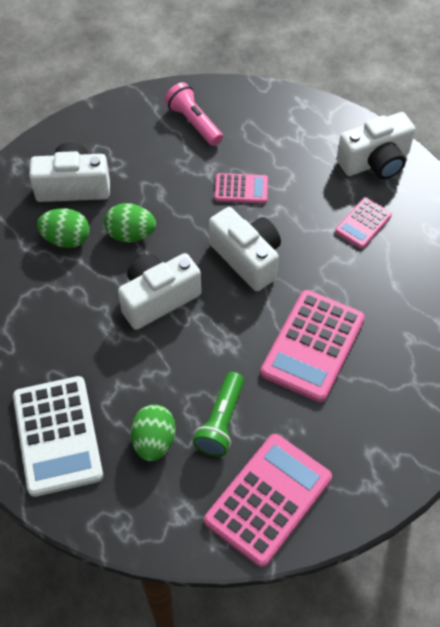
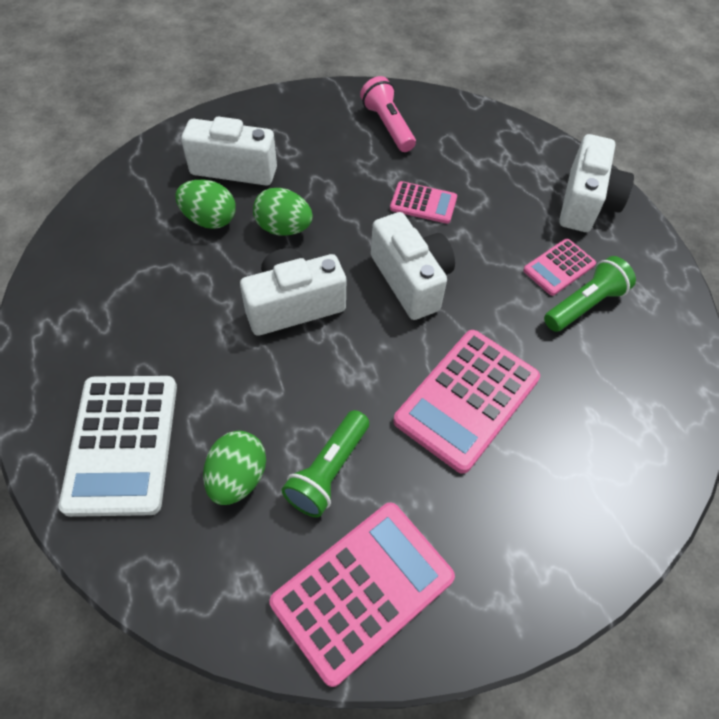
camera: 10 degrees right, 0 degrees up
white camera [337,112,415,179] -> white camera turned 60 degrees counterclockwise [559,134,634,232]
none -> green flashlight [544,256,636,332]

